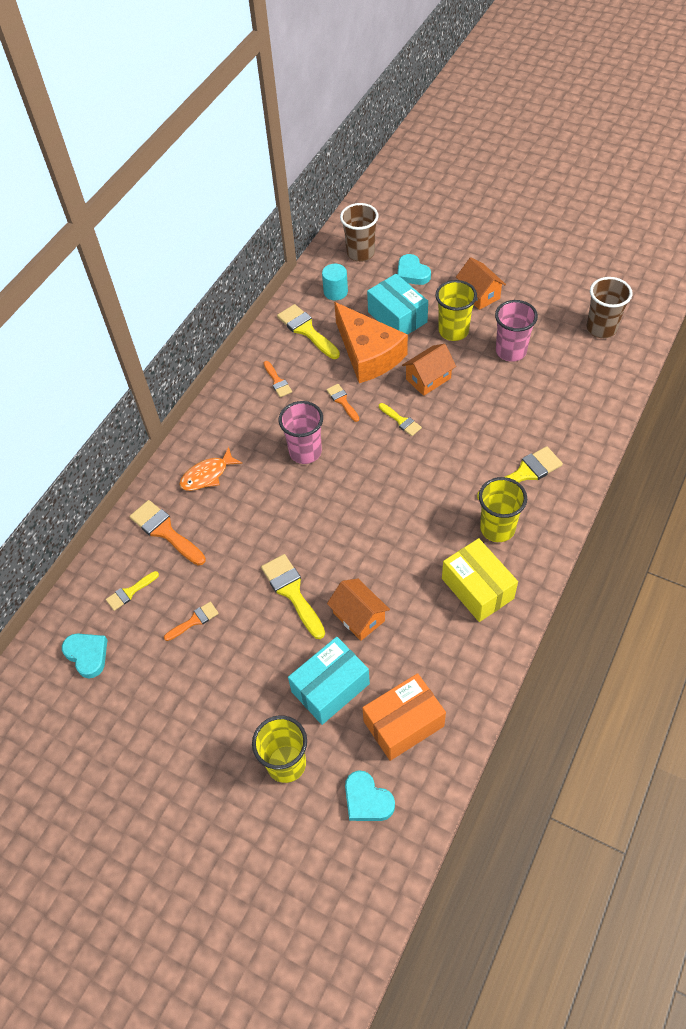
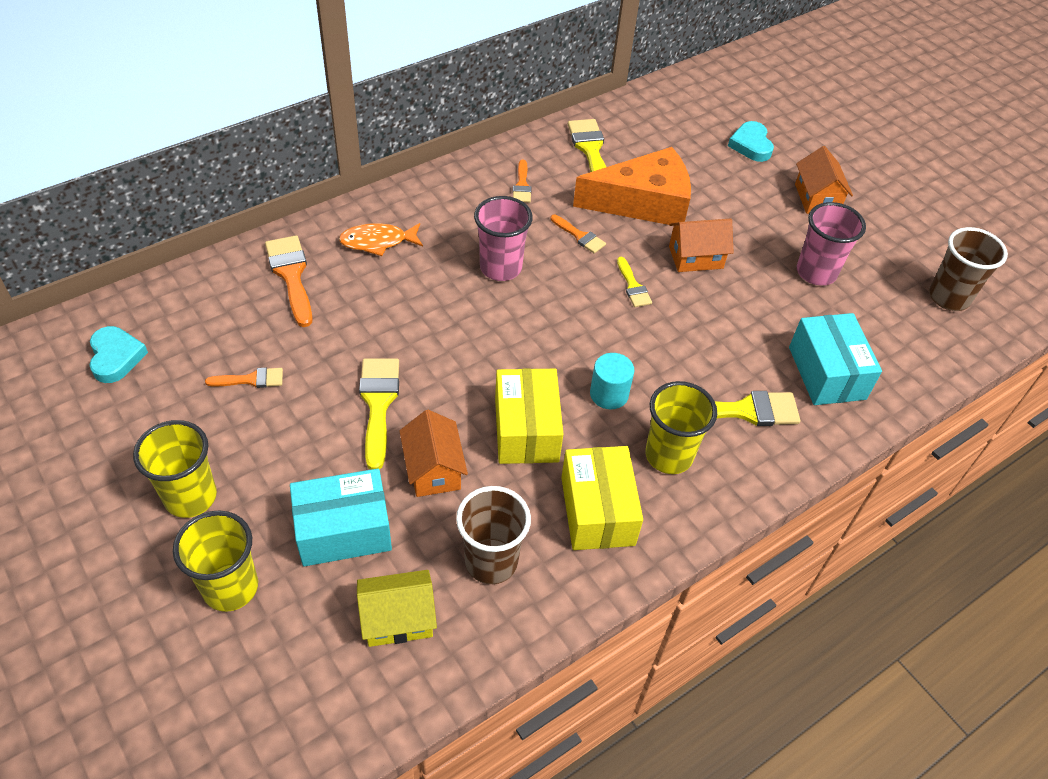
camera: 20 degrees right, 5 degrees down
yellow brush [106,571,159,611] -> none
turquoise cylinder [322,264,348,300] -> turquoise cylinder moved to [590,353,634,409]
orange brush [326,384,359,422] -> orange brush turned 135 degrees clockwise [550,215,606,254]
orange cheese [334,302,408,383] -> orange cheese turned 90 degrees counterclockwise [573,147,691,226]
brown cup [340,203,378,262] -> brown cup moved to [456,486,531,584]
turquoise heart [345,771,395,821] -> none
orange box [362,673,446,761] -> yellow house [357,570,437,647]
turquoise box [367,274,428,334] -> turquoise box moved to [789,313,882,405]
yellow cup [435,280,477,341] -> yellow cup moved to [133,420,217,518]
none -> yellow box [495,368,563,464]

